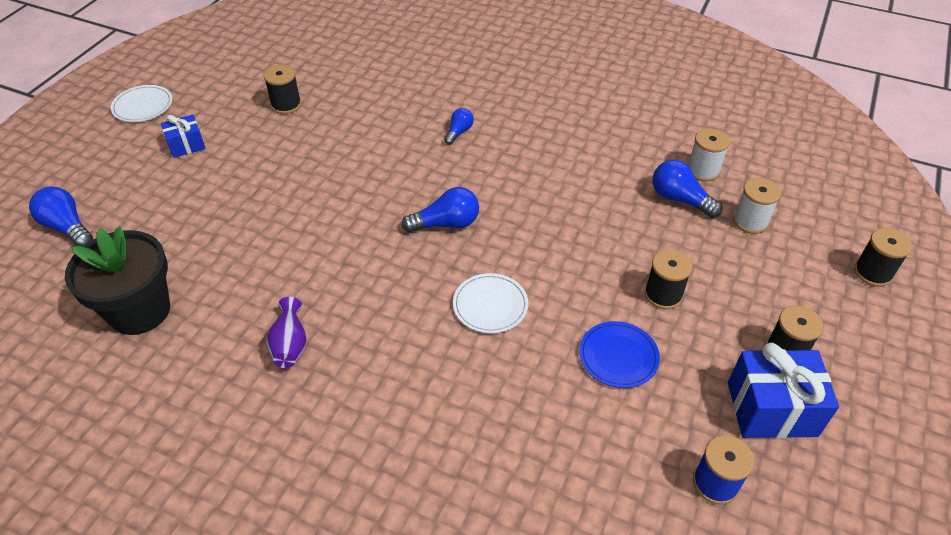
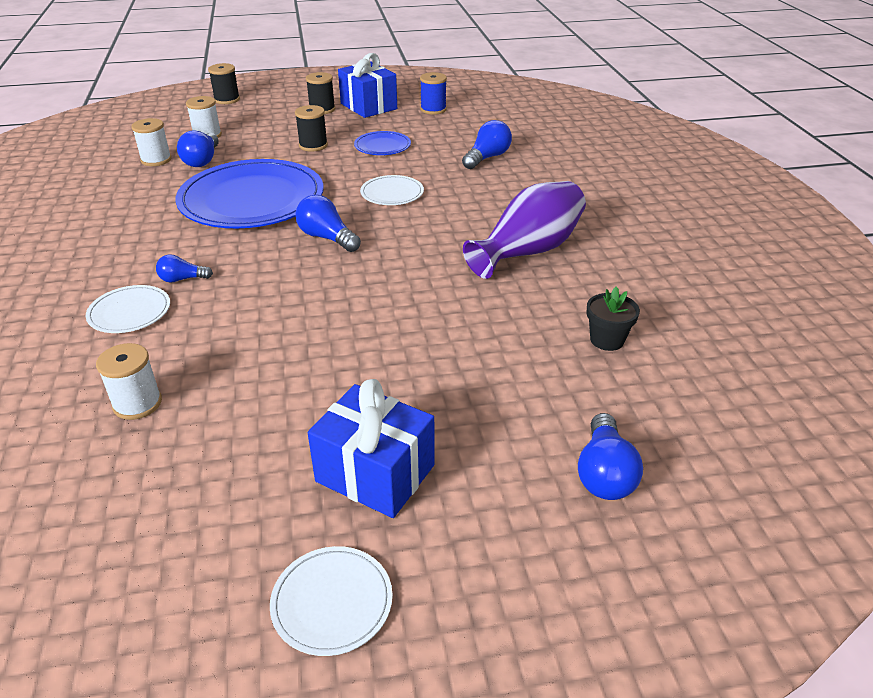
camera: 125 degrees left, 10 degrees down
black flower pot [65,227,170,335] -> black flower pot [586,287,640,351], size x0.51
blue gift [161,115,206,158] -> blue gift [308,379,434,518], size x1.75
black spool [264,65,301,114] -> none
purple vase [266,297,306,368] -> purple vase [463,181,586,279], size x1.89
none -> white plate [85,285,170,333]
none -> white spool [96,343,162,420]
none -> blue plate [176,159,324,228]
none -> blue light bulb [462,120,512,169]

